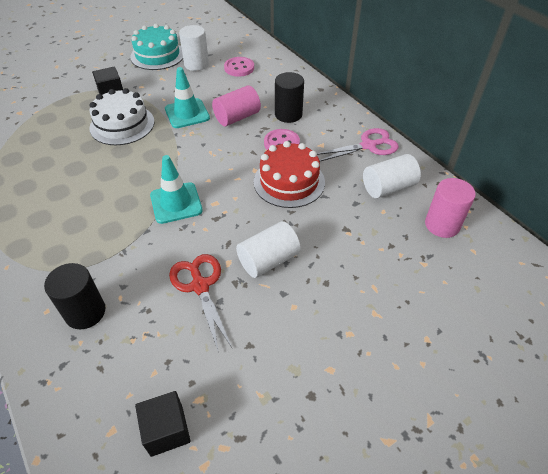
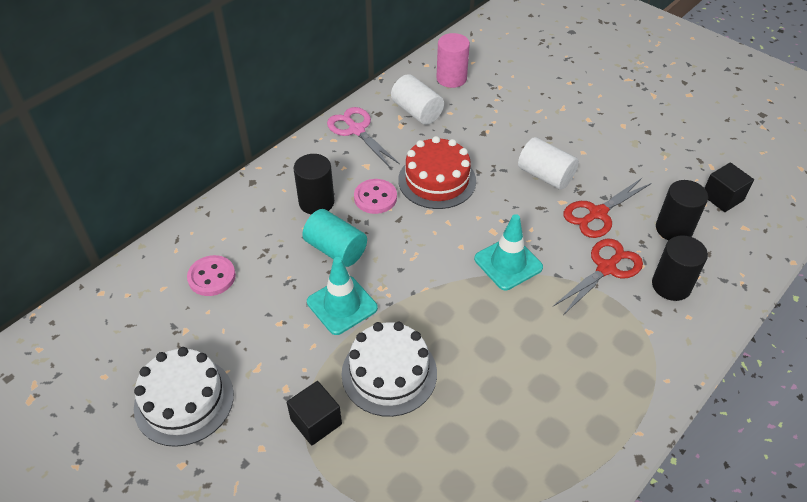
camera: 105 degrees left, 0 degrees up
turquoise cake [130,24,183,70] -> white cake [134,347,234,447]
white cylinder [179,25,209,71] -> none
pink cylinder [212,85,261,126] -> turquoise cylinder [302,209,367,267]
none -> red scissors [553,239,643,315]
none -> black cylinder [656,180,708,241]

